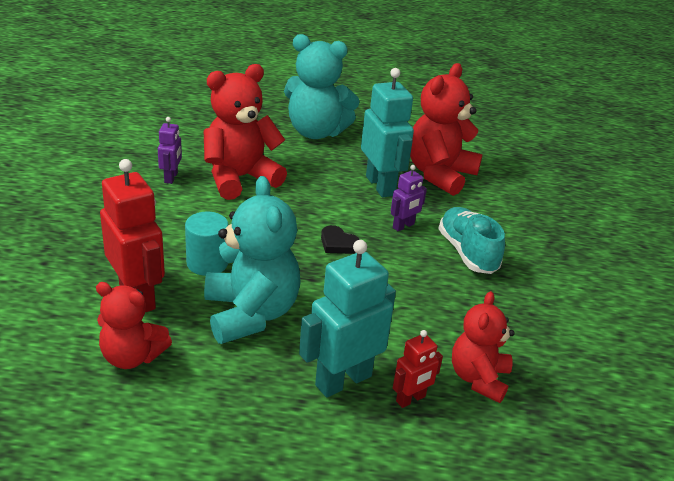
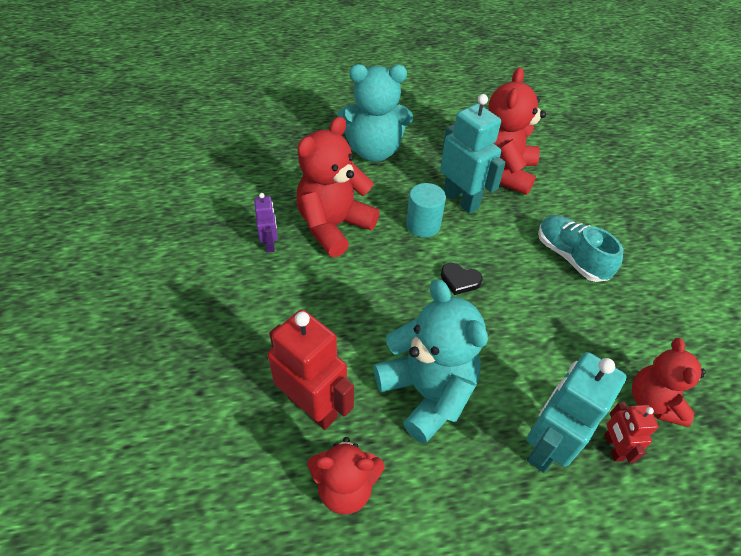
camera: 15 degrees left, 15 degrees up
turquoise cylinder [185,212,229,276] -> turquoise cylinder moved to [406,183,446,237]
purple robot [391,165,427,231] -> none
red robot [393,330,443,408] -> red robot turned 135 degrees clockwise [604,402,658,463]

